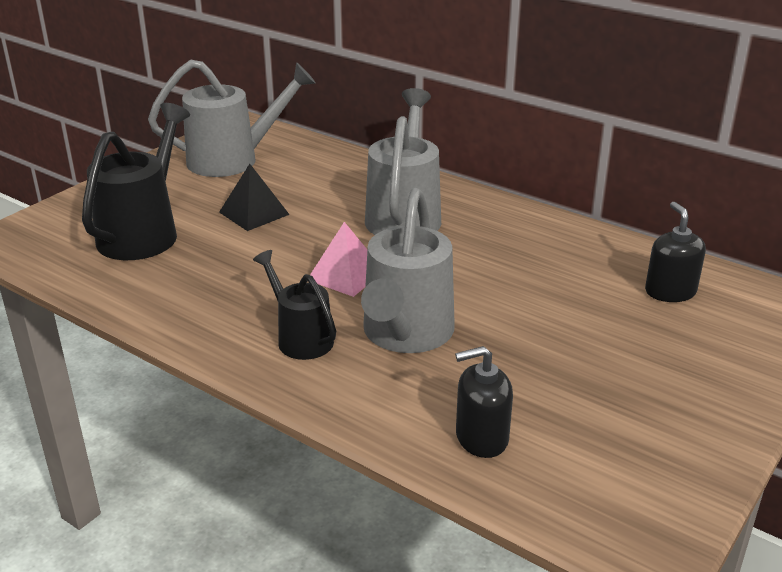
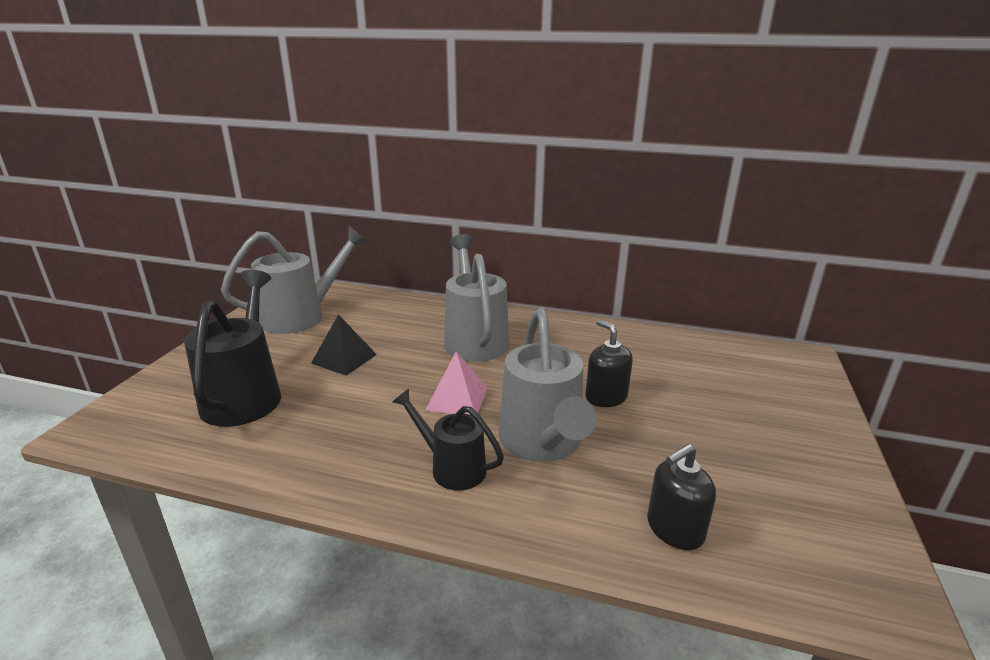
camera: 20 degrees left, 5 degrees down
black soap dispenser [645,202,706,302] -> black soap dispenser moved to [585,320,633,407]

